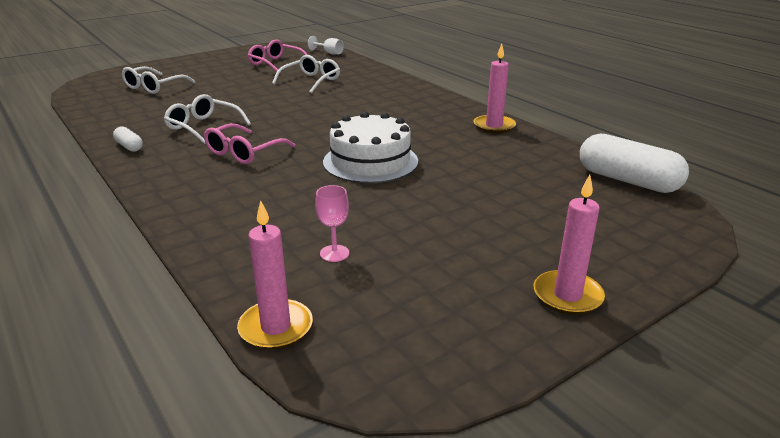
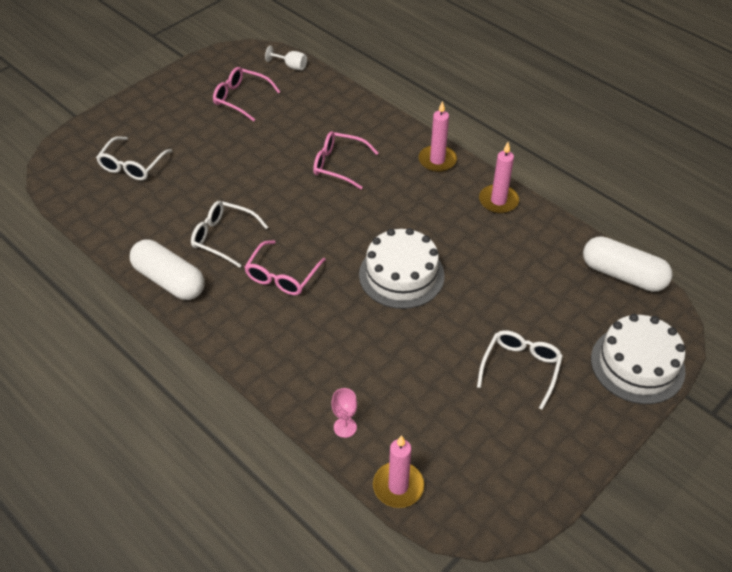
camera: 10 degrees left, 20 degrees up
white capsule [113,126,143,152] -> white capsule [130,240,205,300], size x2.13
white glasses [272,55,340,93] -> white glasses moved to [477,330,563,410]
pink goblet [315,185,349,262] -> pink goblet moved to [331,388,357,438]
pink candle [534,175,605,315] -> pink candle moved to [419,101,457,172]
none -> pink glasses [313,131,378,189]
none -> white cake [591,314,686,404]

